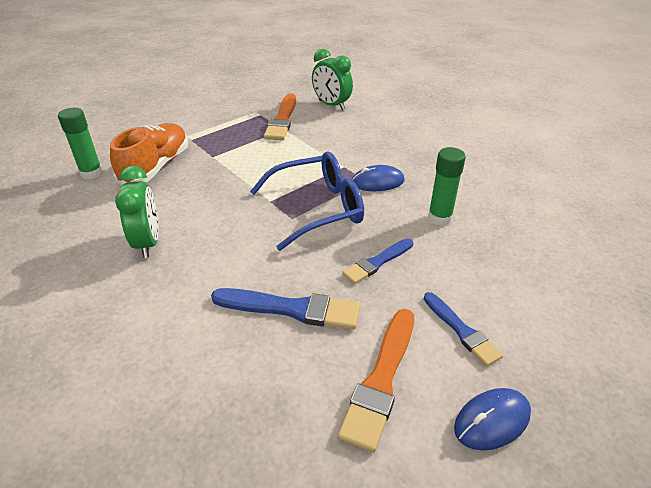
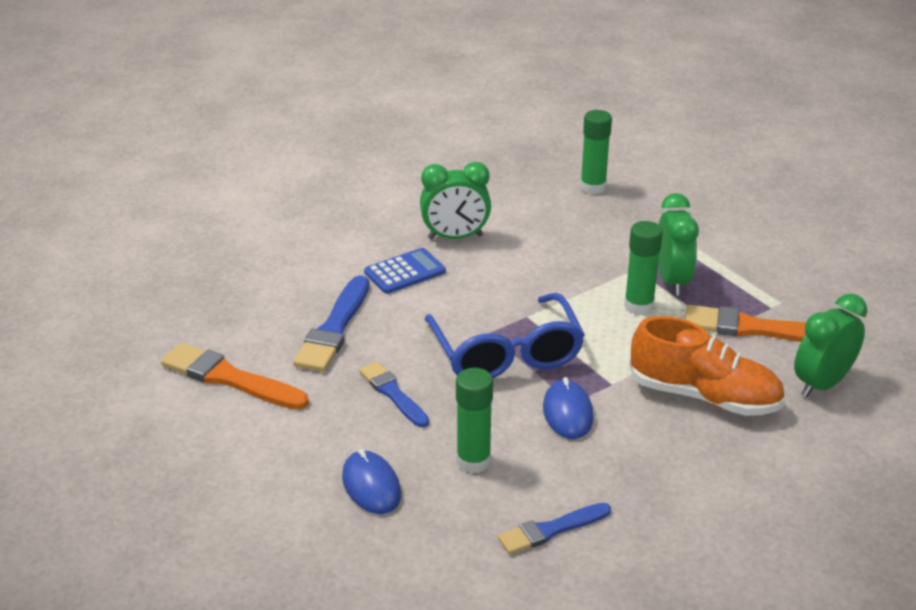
camera: 95 degrees right, 5 degrees down
orange shoe [110,123,188,185] -> orange shoe moved to [629,316,785,416]
blue brush [424,292,503,366] -> blue brush moved to [498,503,611,554]
blue mouse [454,388,531,451] -> blue mouse moved to [342,449,401,514]
none -> blue calculator [364,248,446,294]
none -> green glue stick [624,221,663,315]
none -> green clock [658,193,699,296]

